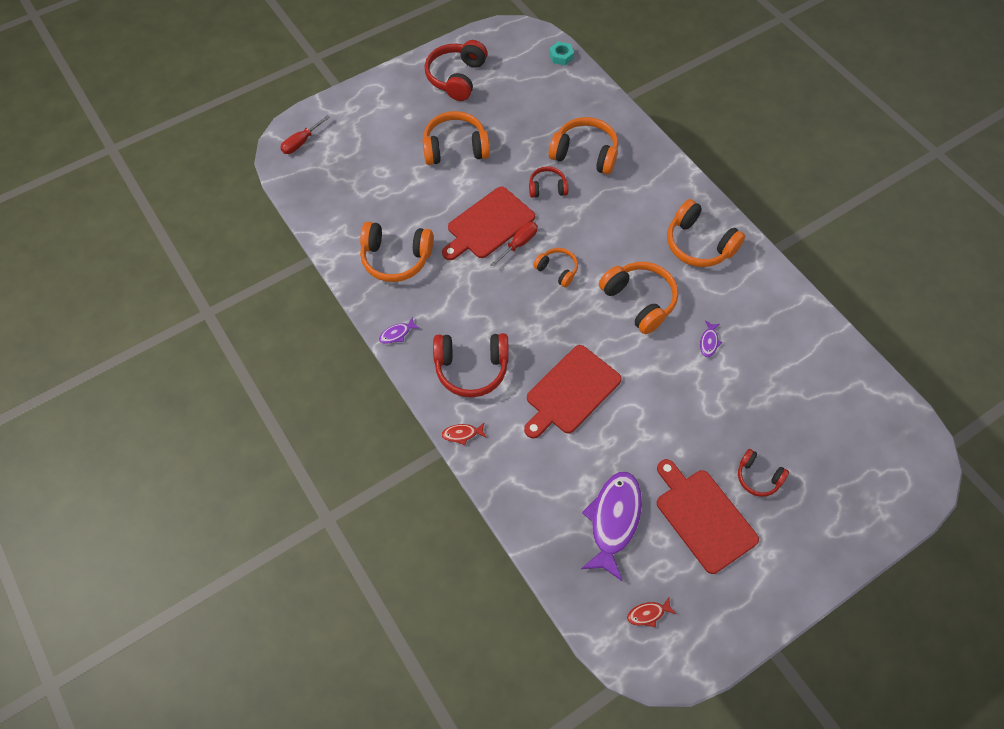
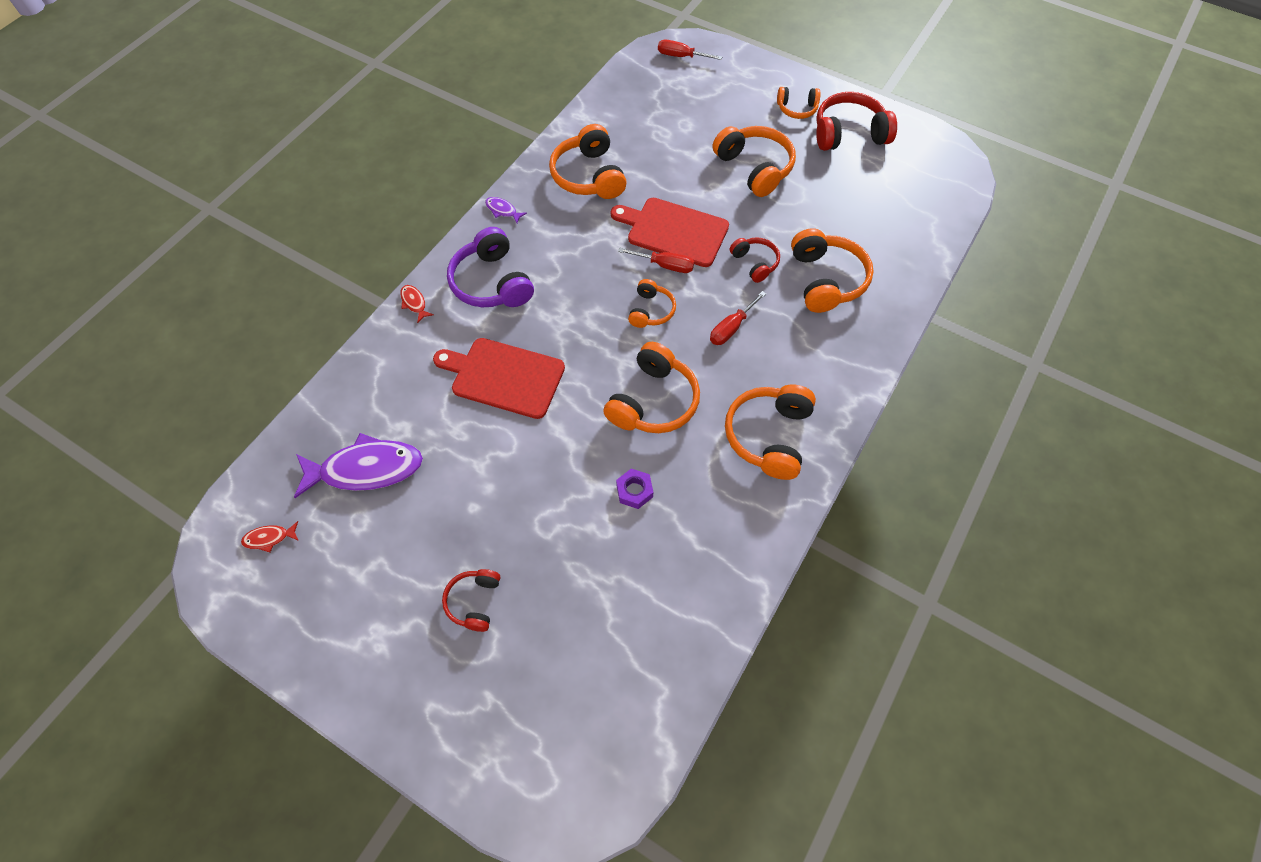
camera: 65 degrees right, 0 degrees up
red headphones [433,333,509,398] -> purple headphones [447,227,534,307]
turquoise nut [549,42,574,65] -> none
red fish [627,597,676,627] -> red fish turned 60 degrees counterclockwise [241,521,299,552]
red cutting board [657,459,759,574] -> none
purple fish [700,320,722,357] -> purple nut [616,469,653,509]
none -> red screwdriver [710,291,766,345]
none -> orange headphones [777,87,821,119]

